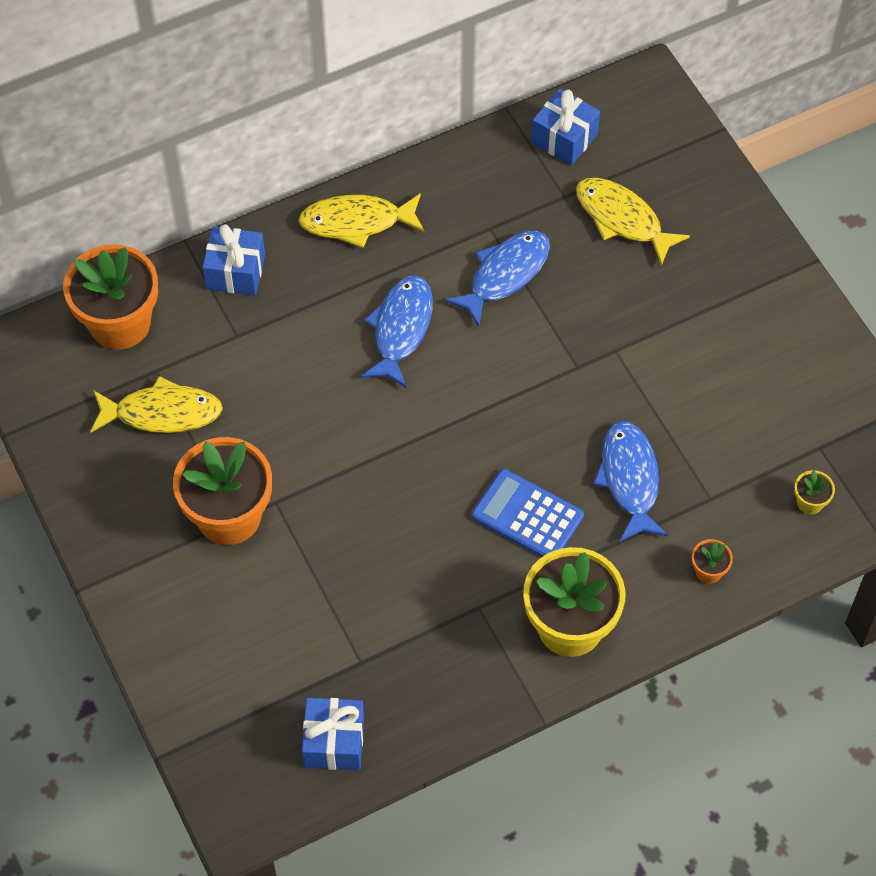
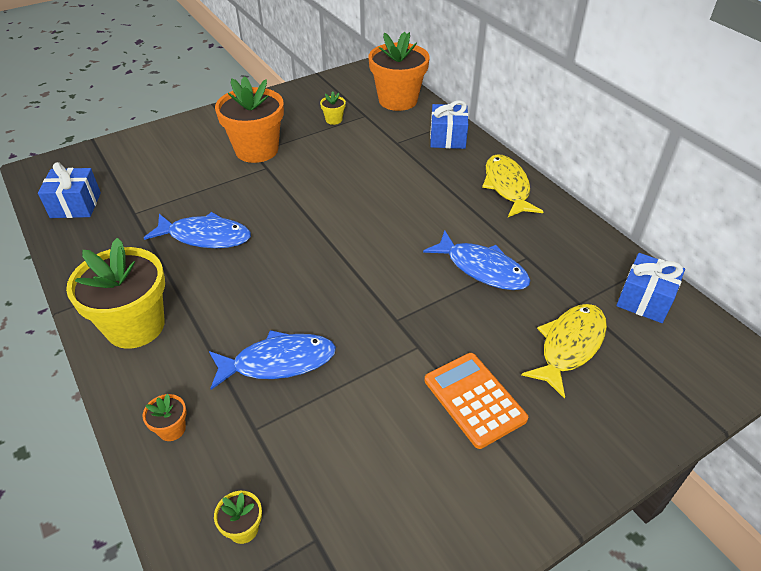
camera: 85 degrees right, 15 degrees down
yellow fish [90,376,223,433] -> yellow flower pot [320,92,346,125]
blue fish [361,276,433,388] -> blue fish moved to [144,212,251,248]
blue calculator [472,469,584,557] -> none
none -> orange calculator [425,353,528,449]

